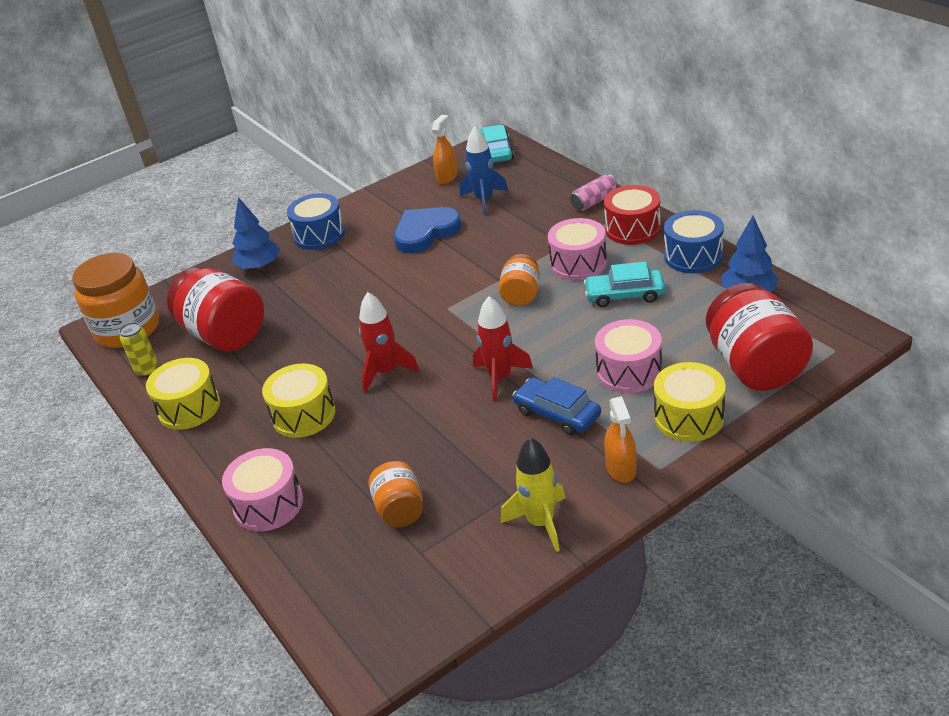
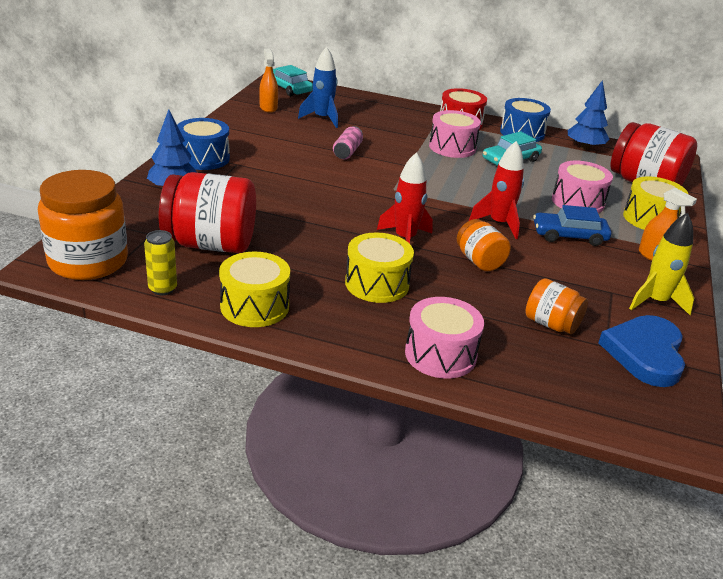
camera: 45 degrees left, 5 degrees down
blue heart [394,207,462,253] -> blue heart moved to [598,315,685,387]
orange jar [498,254,540,306] -> orange jar moved to [457,219,511,271]
pink can [570,174,618,211] -> pink can moved to [333,126,363,159]

